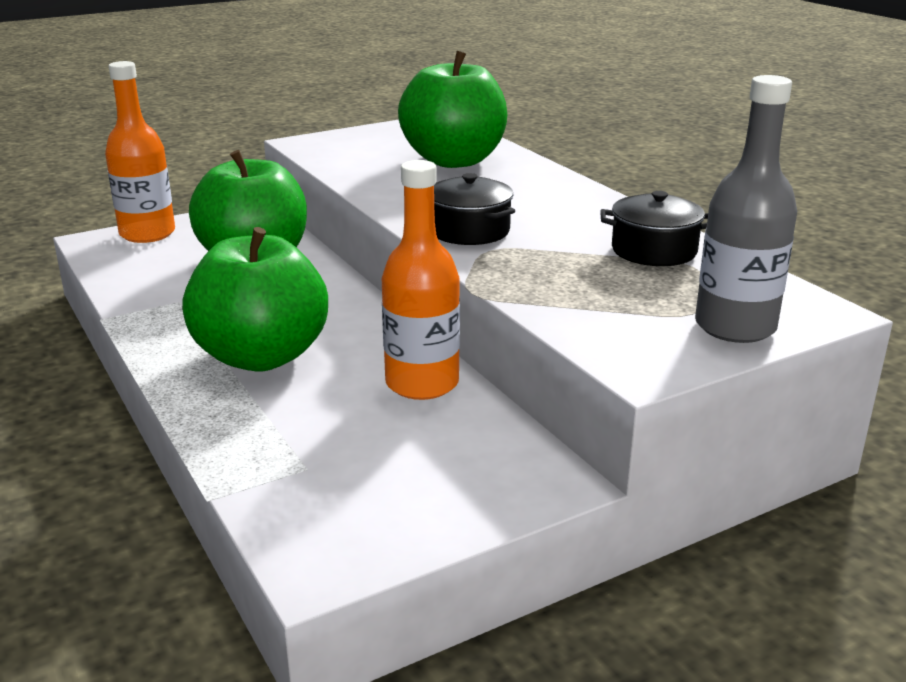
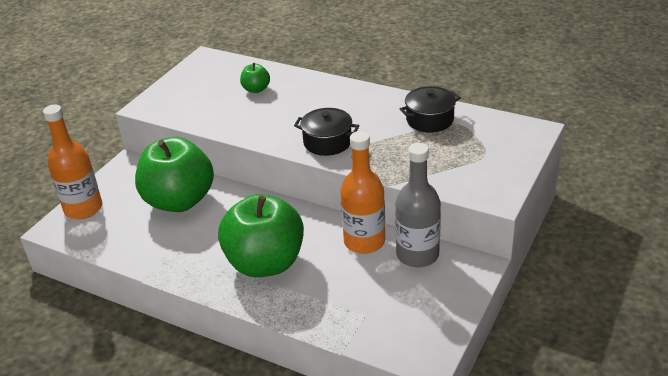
camera: 30 degrees left, 10 degrees up
green apple [398,51,507,168] -> green apple [240,63,270,93], size x0.43
grey bottle [695,75,797,343] -> grey bottle moved to [395,143,441,268]

